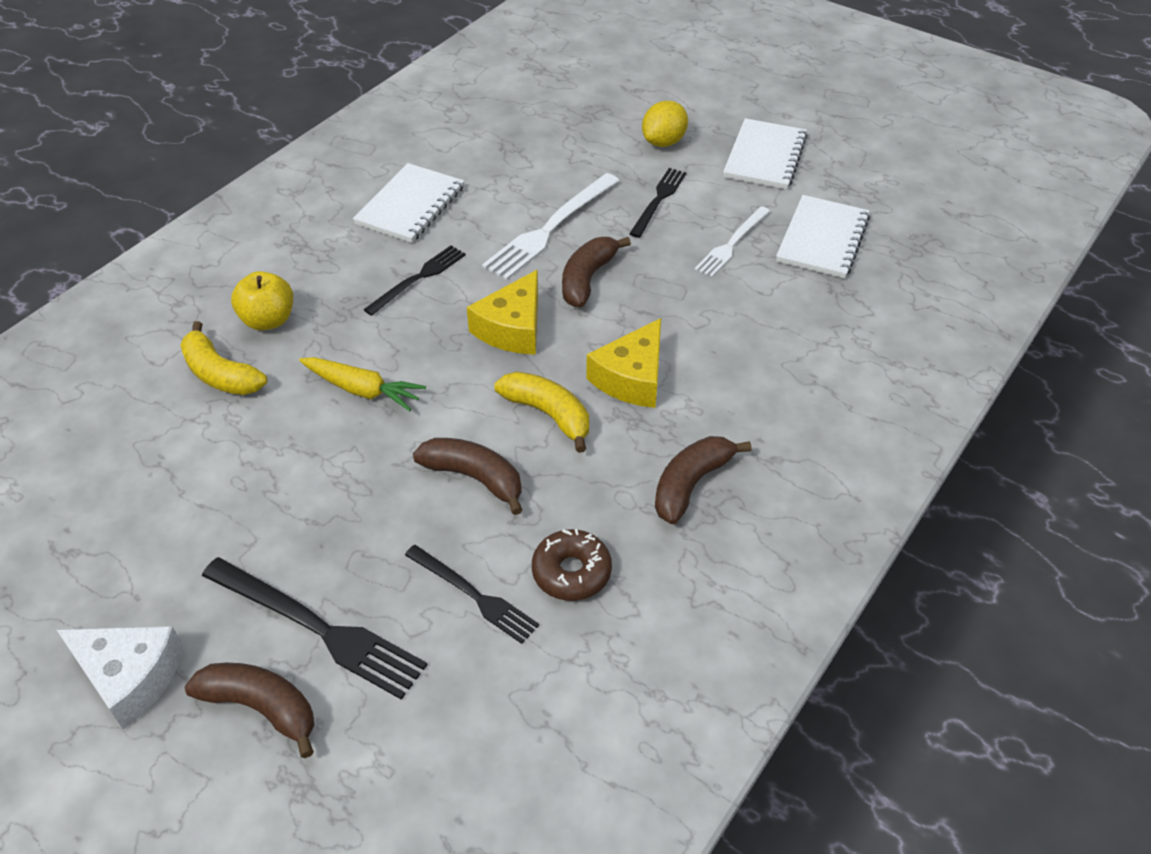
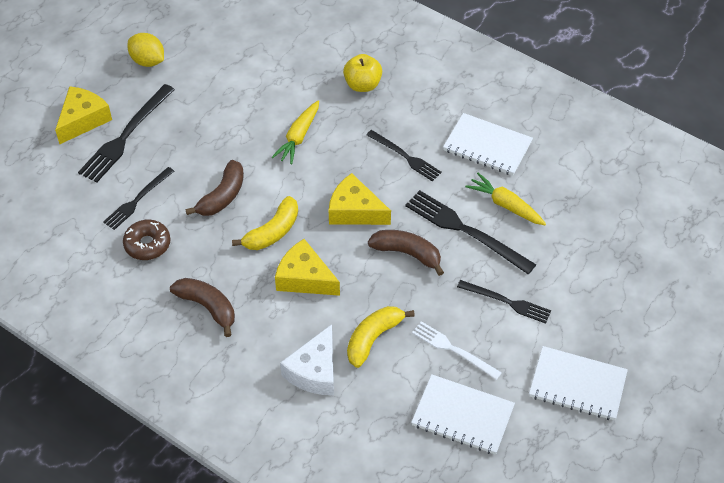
camera: 90 degrees right, 5 degrees up
white cheese [57,626,184,730] -> white cheese moved to [280,324,334,395]
yellow banana [180,321,267,395] -> yellow banana moved to [347,306,415,368]
brown banana [185,663,315,758] -> yellow cheese [55,86,112,144]
white fork [482,173,619,280] -> black fork [405,190,536,274]
yellow lemon [642,101,688,147] -> yellow lemon moved to [127,33,164,67]
none -> yellow carrot [465,173,546,225]

